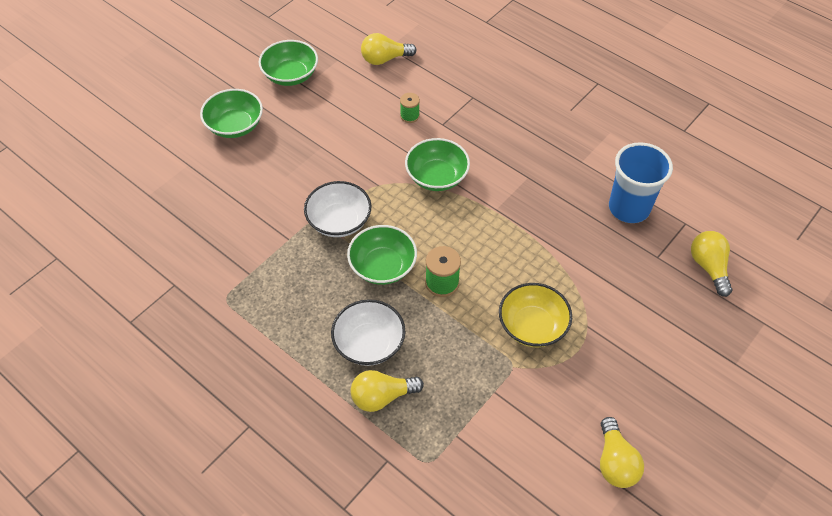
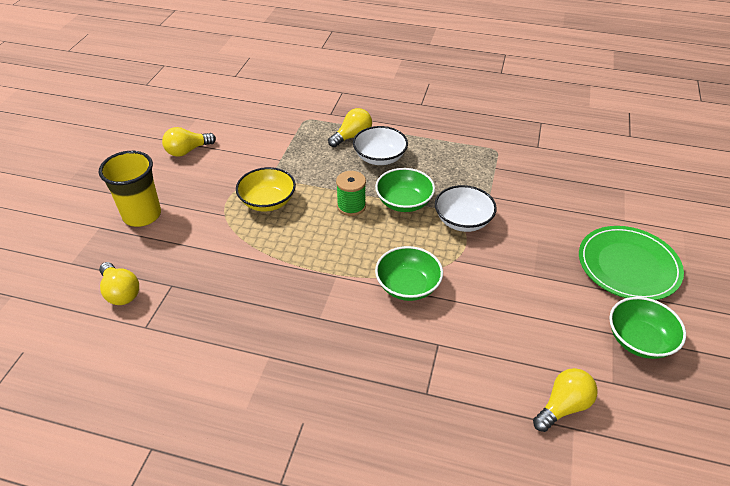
camera: 155 degrees right, 10 degrees down
green bowl [200,89,263,138] -> green plate [579,226,684,300]
green spool [400,93,420,123] -> none
yellow light bulb [600,417,644,488] -> yellow light bulb turned 90 degrees counterclockwise [162,127,216,157]
blue cup [609,142,673,223] -> none
none -> yellow cup [99,151,161,227]

